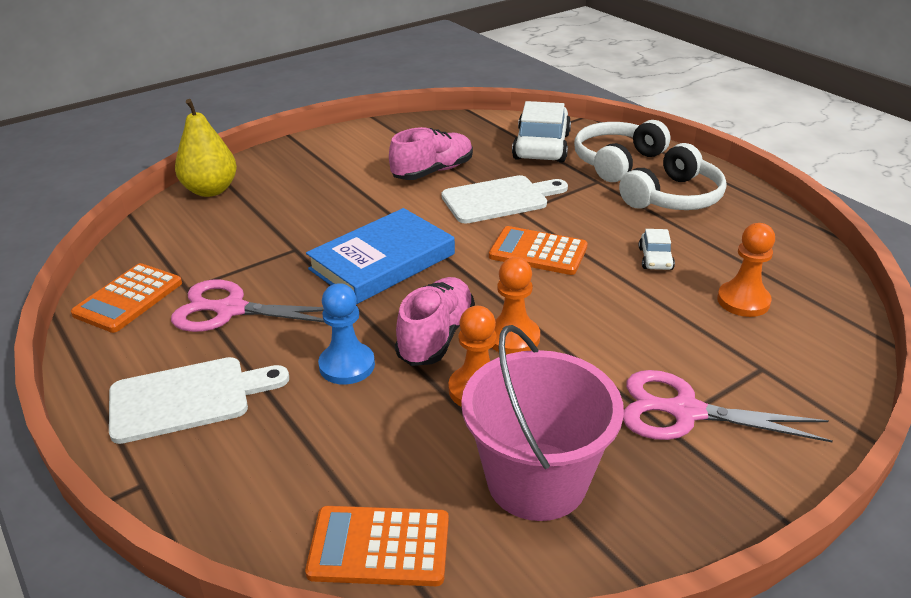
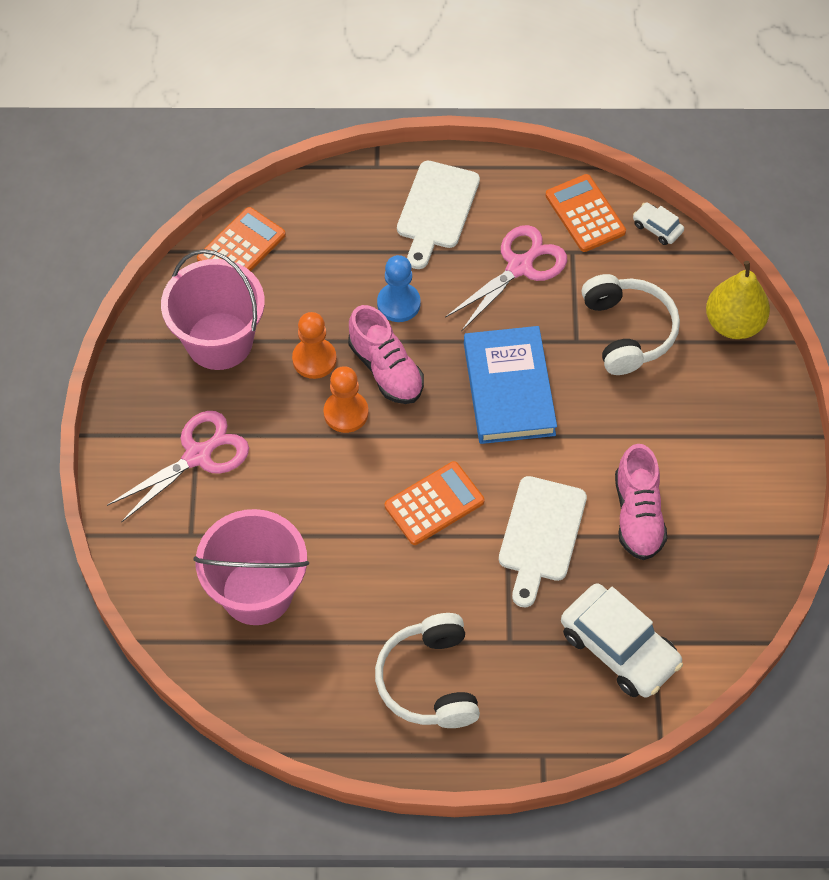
camera: 125 degrees right, 25 degrees up
white headphones [574,120,670,182] -> white headphones moved to [582,274,680,375]
white car [639,229,675,270] -> white car moved to [633,202,684,245]
orange pawn [717,223,775,317] -> pink bucket [194,509,309,625]

